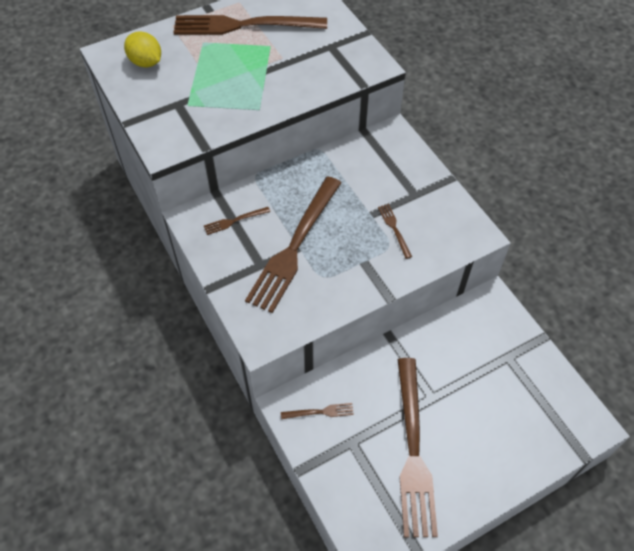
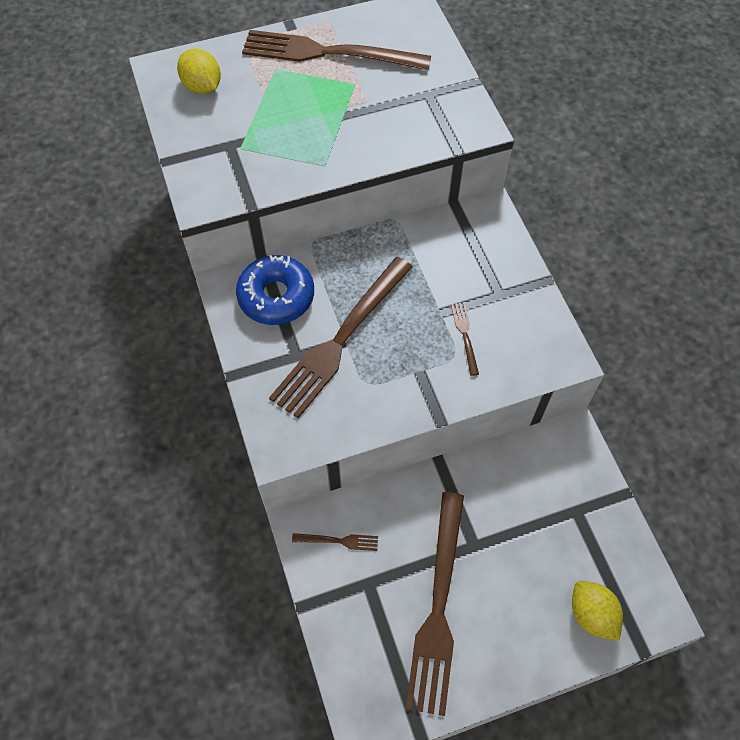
camera: 10 degrees right, 5 degrees up
brown fork [204,207,270,235] -> blue donut [236,255,314,325]
none -> yellow lemon [572,581,623,641]

